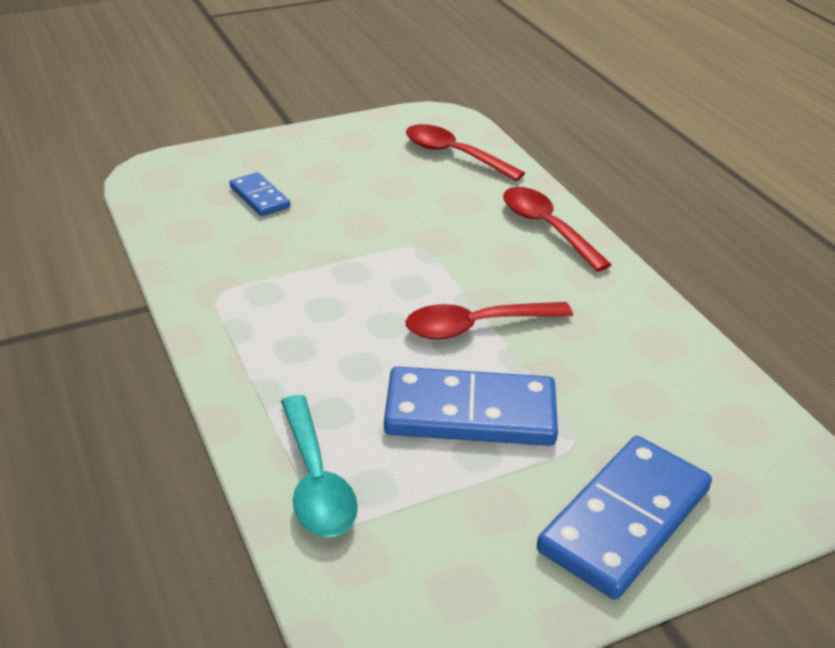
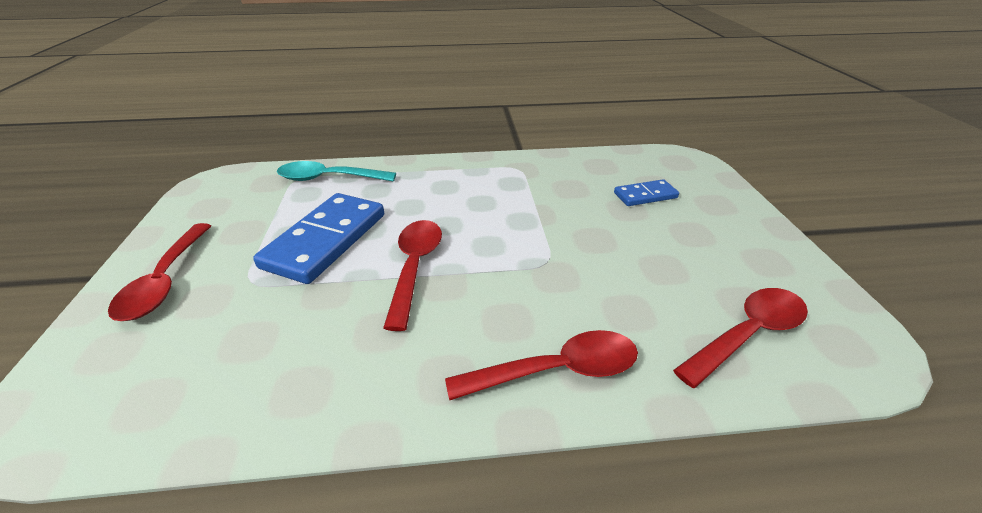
camera: 110 degrees right, 0 degrees up
blue domino [537,436,712,600] -> red spoon [108,223,211,321]

